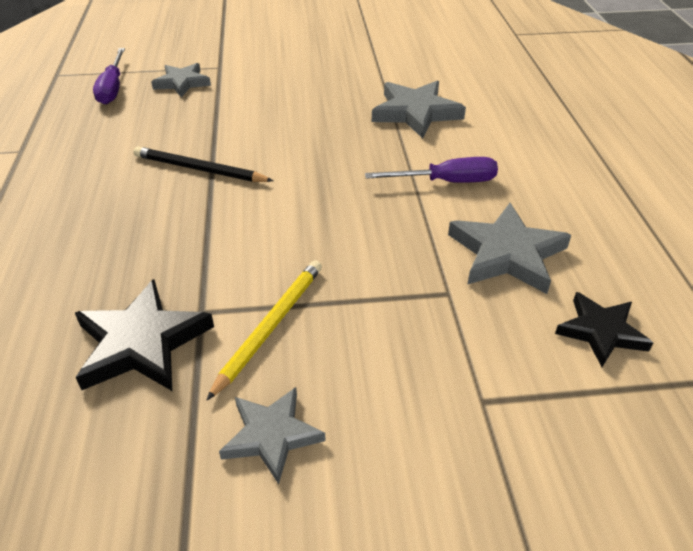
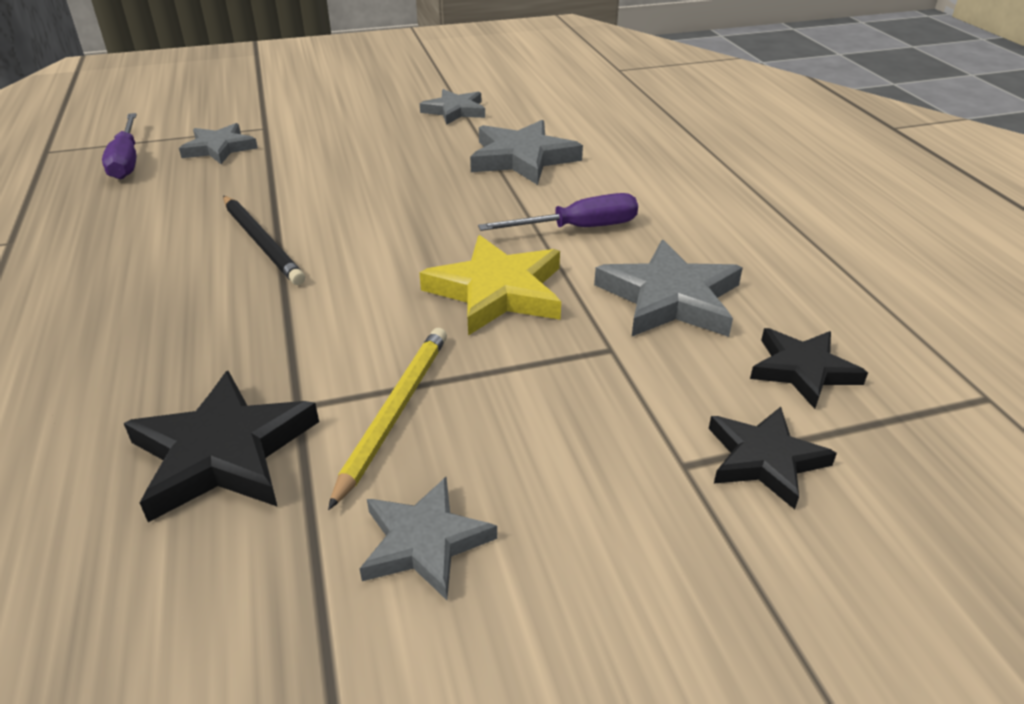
camera: 10 degrees left, 5 degrees down
black pencil [134,146,274,182] -> black pencil turned 135 degrees counterclockwise [223,196,305,285]
none -> yellow star [419,235,561,336]
none -> grey star [420,89,485,125]
none -> black star [709,407,837,509]

